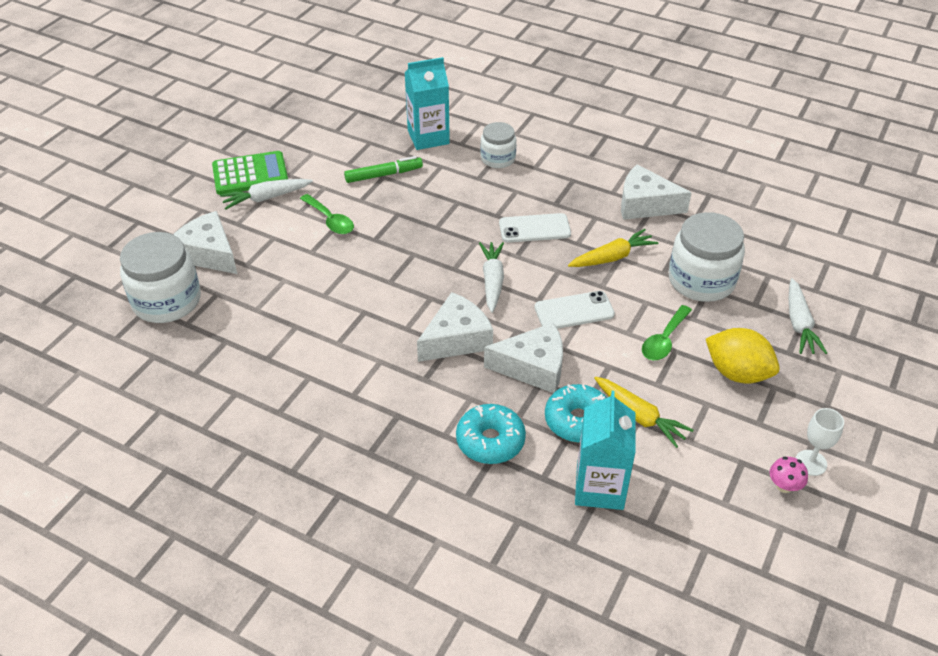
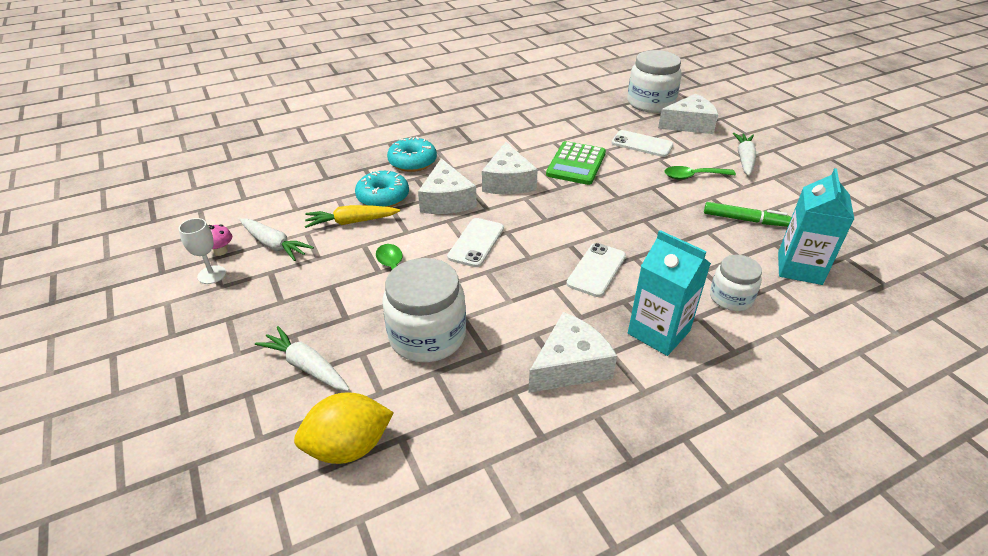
camera: 125 degrees right, 5 degrees down
green calculator [212,151,288,195] -> green calculator moved to [546,141,606,185]
green marker [344,156,423,183] -> green marker turned 90 degrees counterclockwise [704,202,792,227]
white carrot [479,242,504,313] -> white carrot moved to [239,218,314,261]
white cheese [484,323,563,393] -> white cheese turned 45 degrees counterclockwise [418,158,477,214]
yellow carrot [568,229,658,267] -> none
turquoise carton [575,391,636,510] -> turquoise carton moved to [628,230,711,356]
yellow lemon [706,328,780,383] -> yellow lemon moved to [294,392,394,464]
none -> white phone [612,130,674,157]

